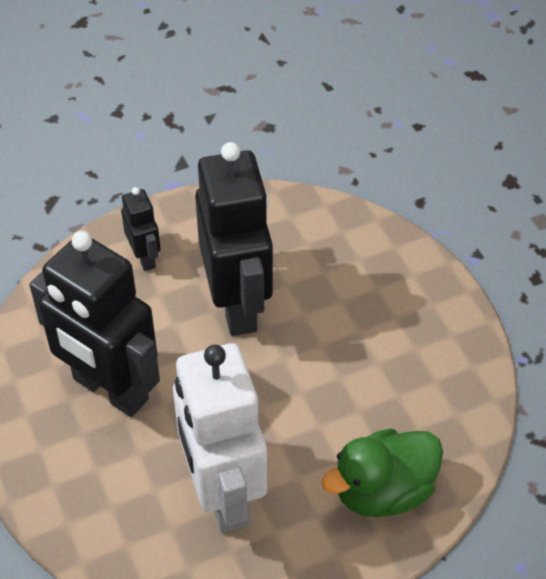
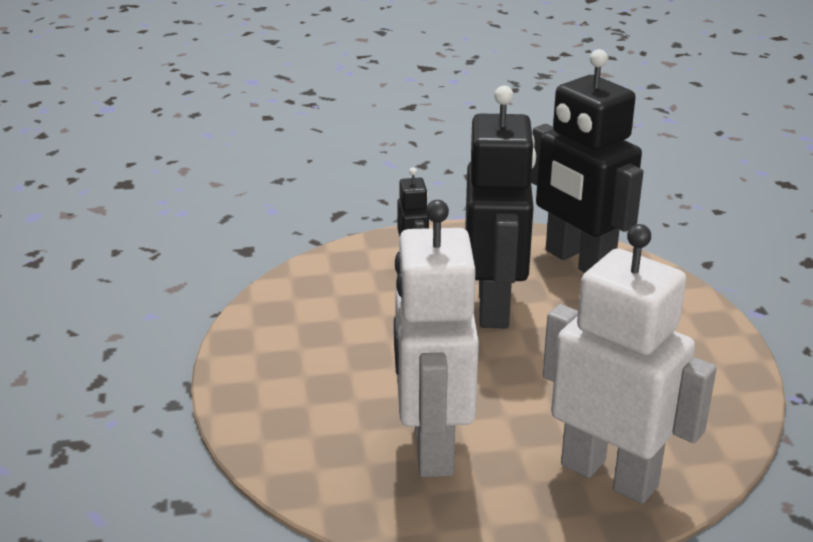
camera: 15 degrees right, 20 degrees down
black robot [29,231,160,417] -> black robot moved to [531,49,643,273]
green duck [321,429,443,517] -> white robot [543,224,717,504]

